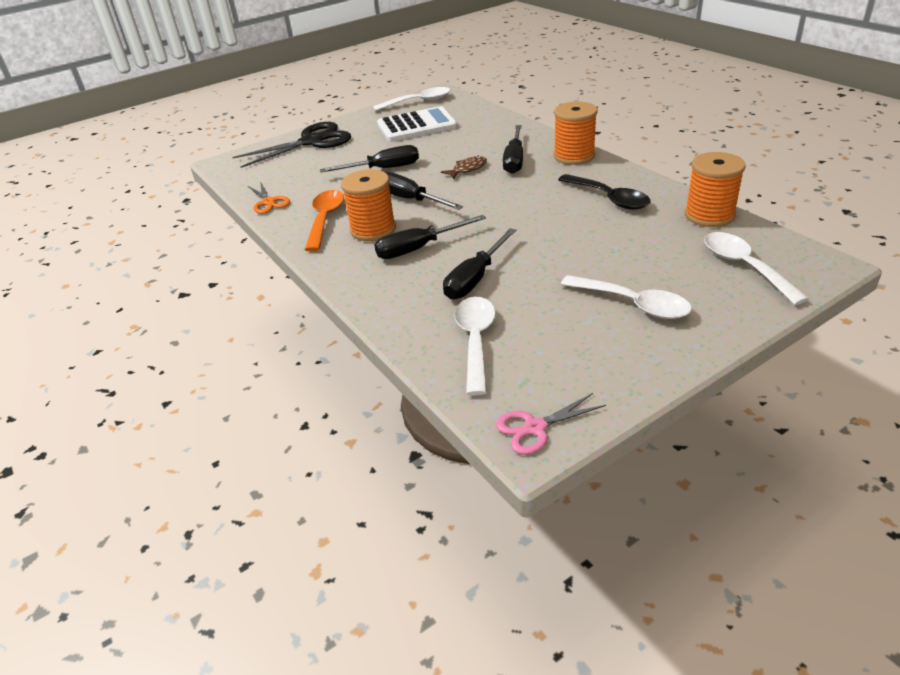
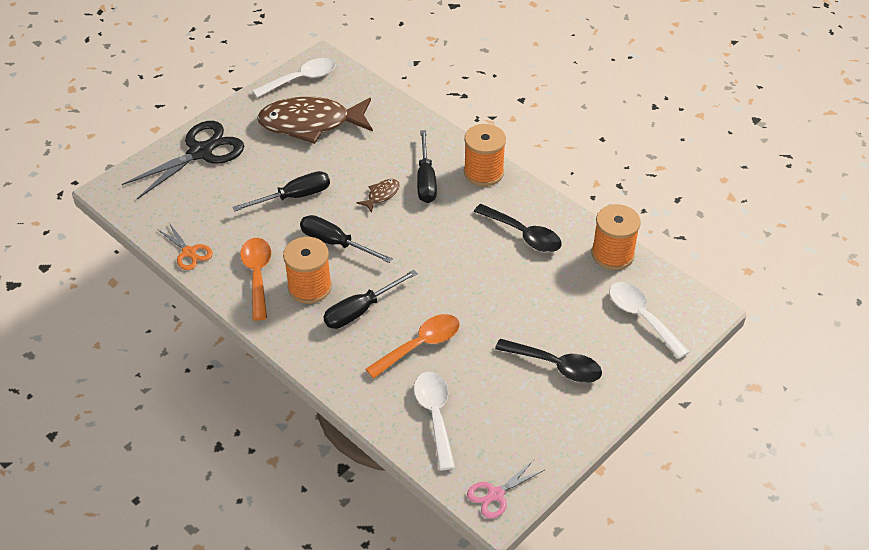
camera: 15 degrees left, 10 degrees up
white calculator [377,106,457,142] -> brown fish [257,97,373,144]
black screwdriver [443,228,517,299] -> orange spoon [366,314,460,379]
white spoon [561,275,692,319] -> black spoon [495,339,602,383]

